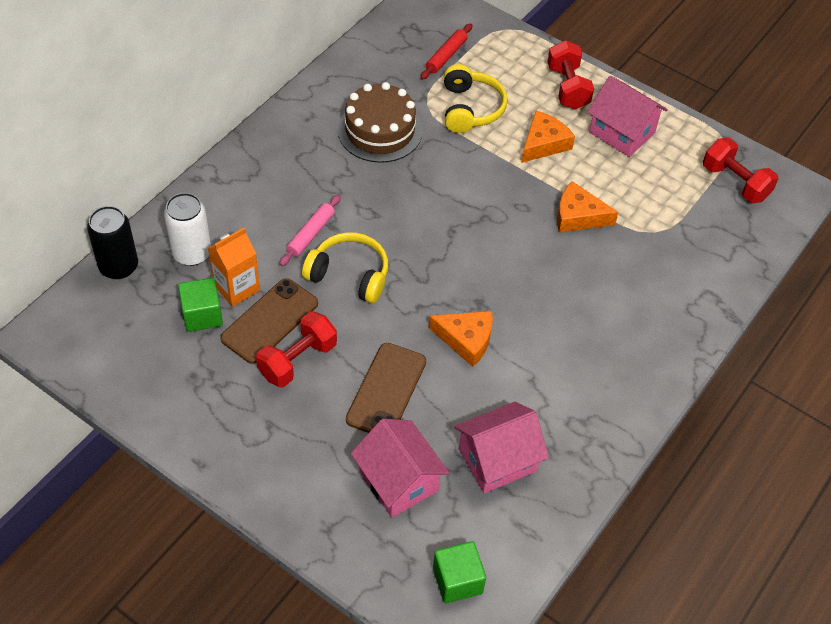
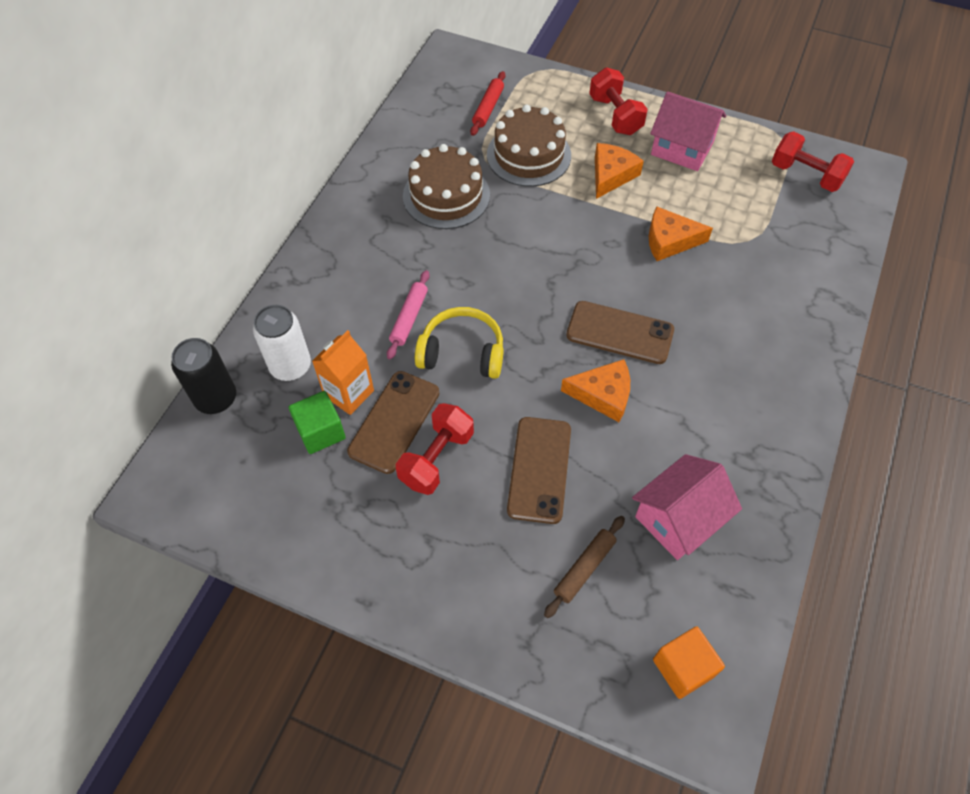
camera: 10 degrees left, 5 degrees up
pink house [351,419,449,518] -> brown rolling pin [544,516,625,618]
green cube [433,541,486,603] -> orange cube [653,626,725,699]
yellow headphones [444,64,508,133] -> brown cake [487,105,571,187]
none -> brown phone [566,301,674,364]

